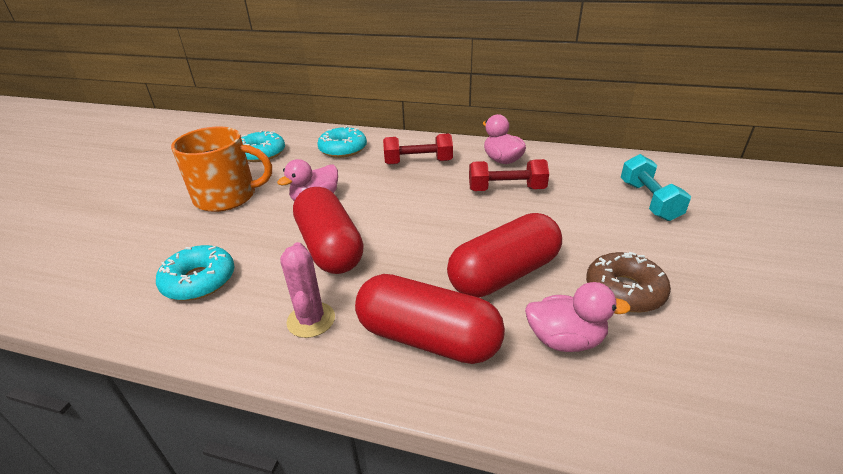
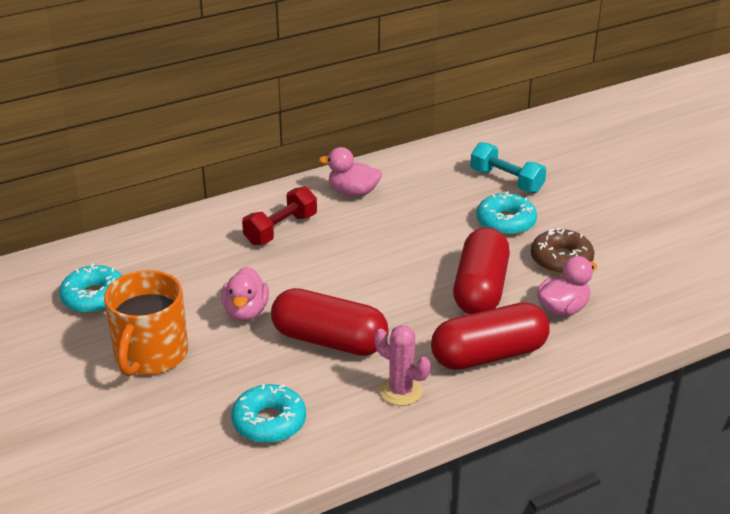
camera: 45 degrees left, 0 degrees up
orange mug [171,127,272,212] -> orange mug turned 150 degrees clockwise [104,270,188,376]
turquoise donut [317,126,367,158] -> turquoise donut moved to [477,191,537,236]
red dumbbell [469,159,549,191] -> none

